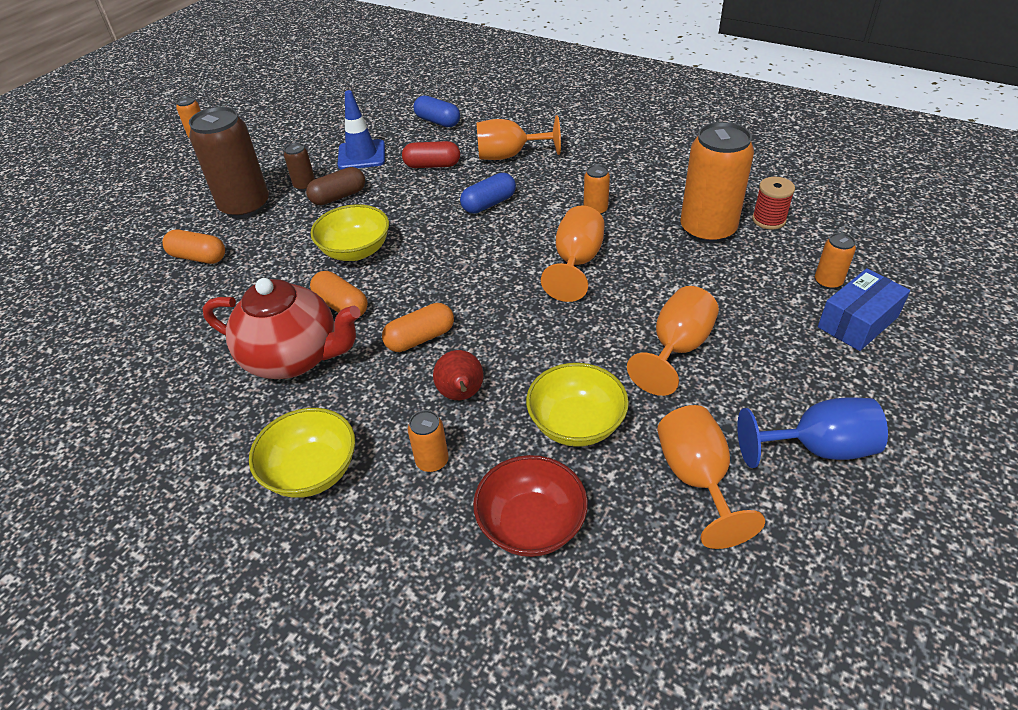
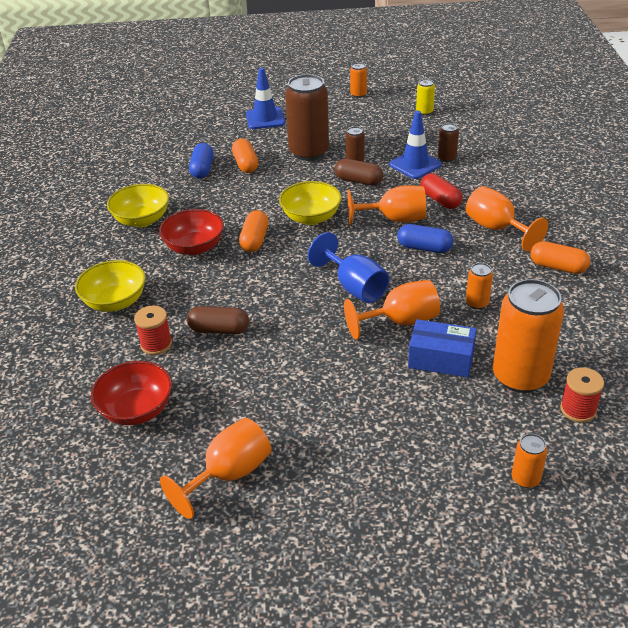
camera: 55 degrees right, 5 degrees down
red teapot [202,278,361,379] -> red bowl [159,209,224,255]
orange capsule [382,303,454,352] -> orange capsule moved to [530,241,590,274]
orange can [408,410,449,472] -> red spool [134,306,172,355]
blue capsule [414,95,460,127] -> blue capsule moved to [189,143,214,179]
red pear [433,350,484,400] -> brown capsule [187,306,249,334]
yellow bowl [526,363,629,447] -> yellow bowl moved to [107,184,169,227]
orange goblet [627,286,719,396] -> orange goblet moved to [348,185,426,225]
blue goblet [737,397,888,468] -> blue goblet moved to [308,232,389,303]
blue box [818,268,910,351] -> blue box moved to [408,319,477,378]
none -> blue traffic cone [246,68,285,129]
none -> yellow can [416,79,435,115]
none -> brown can [438,123,459,162]

